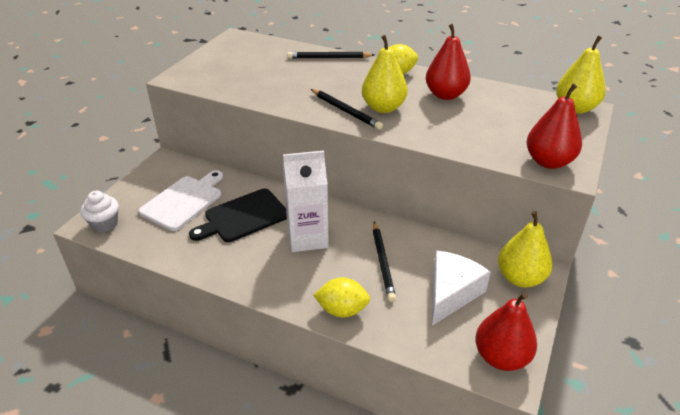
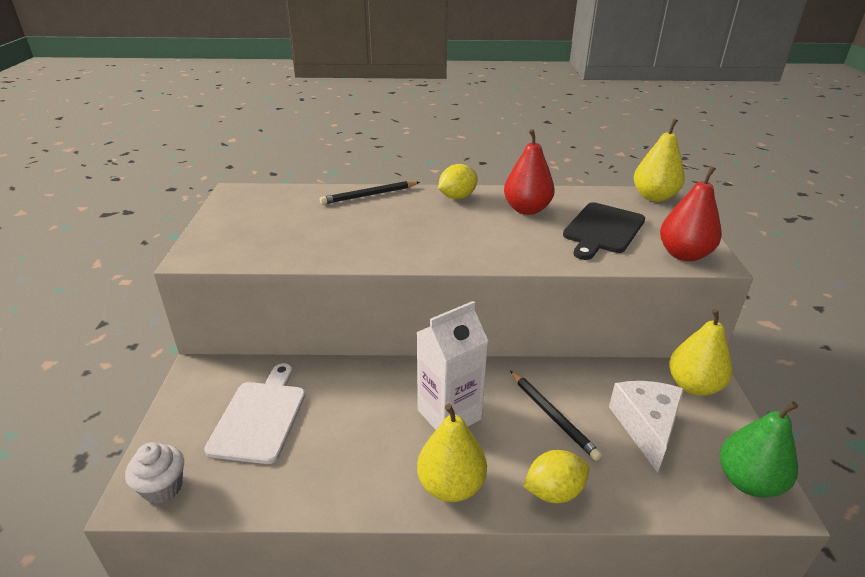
camera: 25 degrees left, 5 degrees down
black cutting board [189,189,287,242] -> black cutting board moved to [563,202,645,260]
black pencil [311,89,383,130] -> none
yellow pear [362,35,408,113] -> yellow pear moved to [417,404,487,502]
red pear [475,292,537,371] -> green pear [720,401,798,498]

